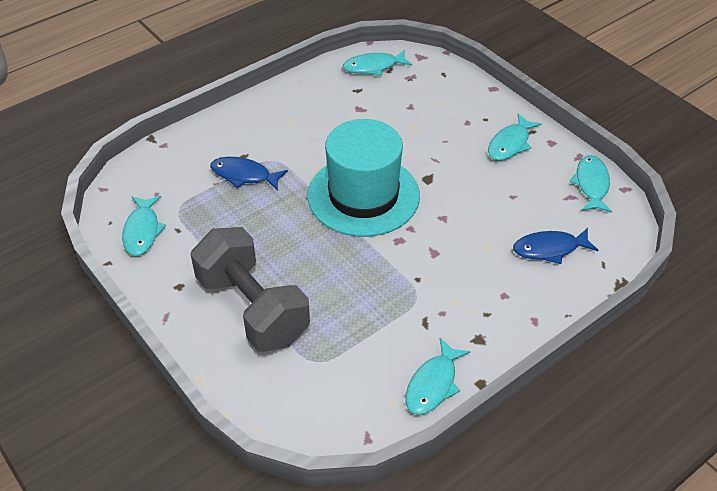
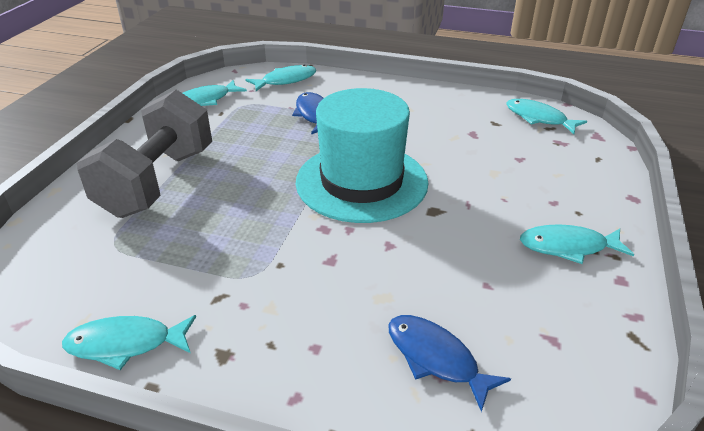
camera: 55 degrees right, 10 degrees down
turquoise fish [570,155,612,213] -> turquoise fish moved to [245,64,316,91]

